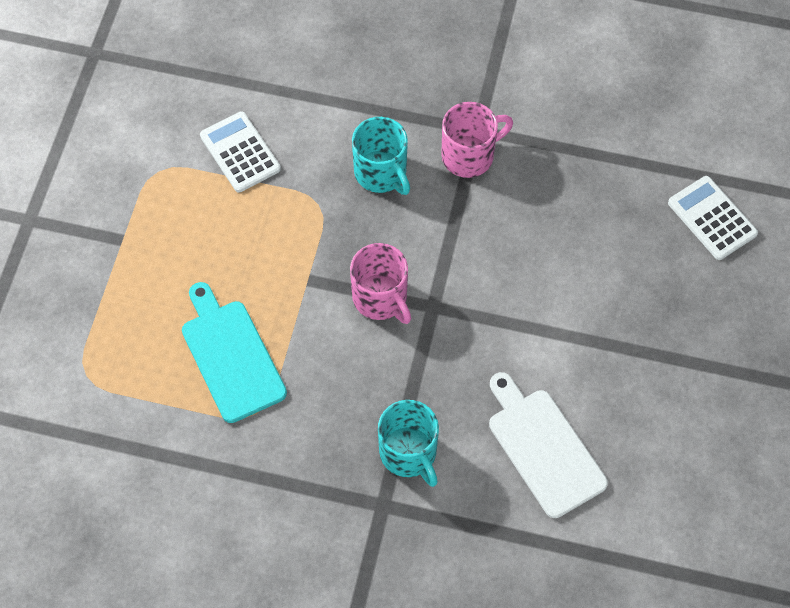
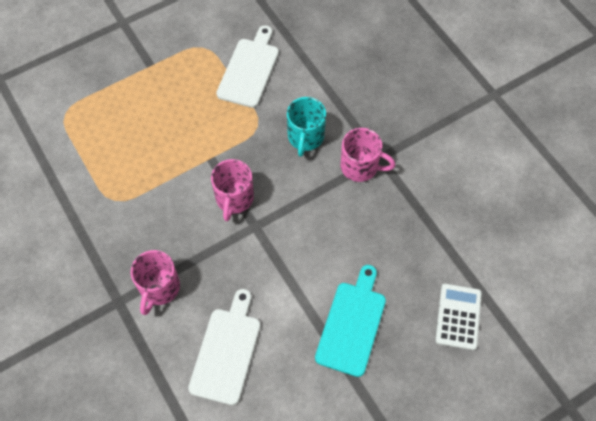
camera: 45 degrees right, 0 degrees up
turquoise cutting board [182,282,287,423] -> turquoise cutting board moved to [315,265,386,377]
white calculator [200,111,281,193] -> white cutting board [216,25,279,108]
turquoise mug [378,400,439,487] -> pink mug [131,250,180,315]

